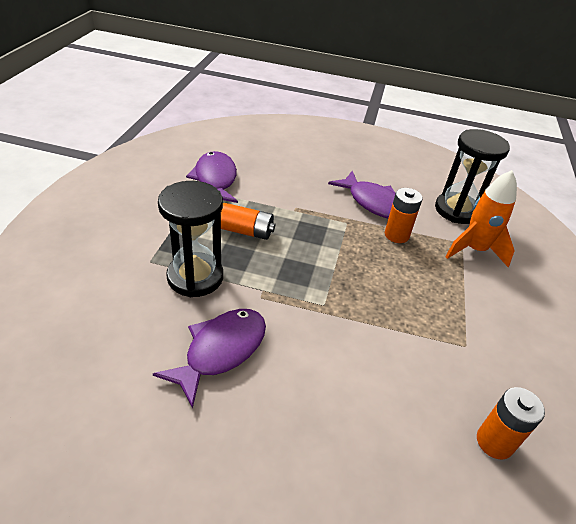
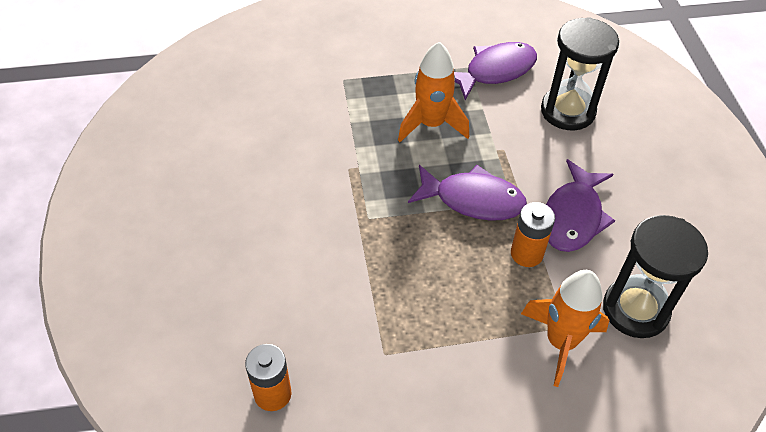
camera: 70 degrees right, 10 degrees up
purple fish [153,309,266,409] -> purple fish moved to [408,165,527,221]
black hourglass [158,181,223,297] -> black hourglass moved to [541,17,619,131]
orange battery [221,203,275,240] -> orange rocket [398,42,469,142]

